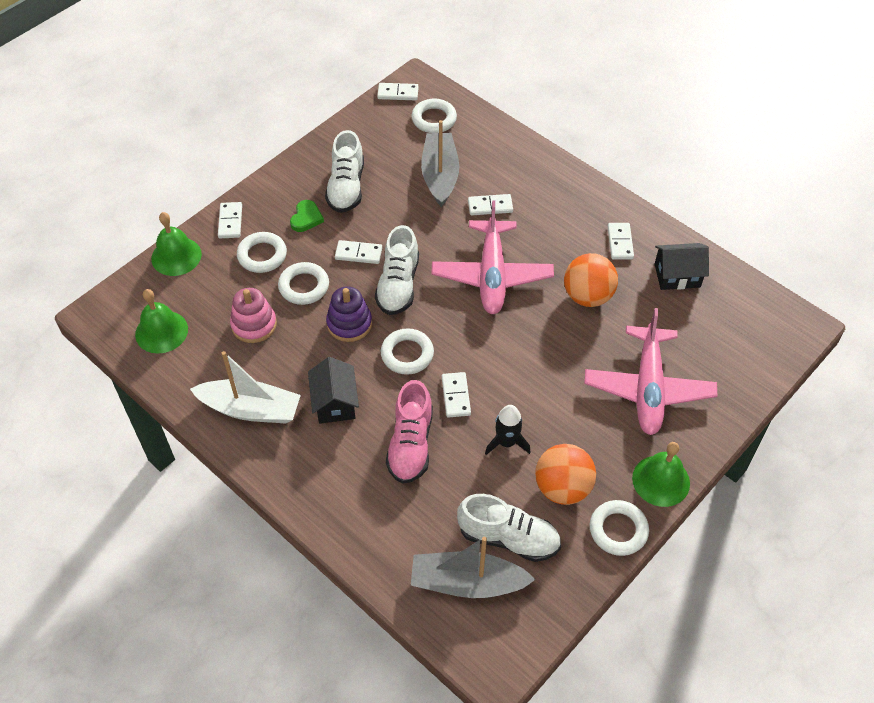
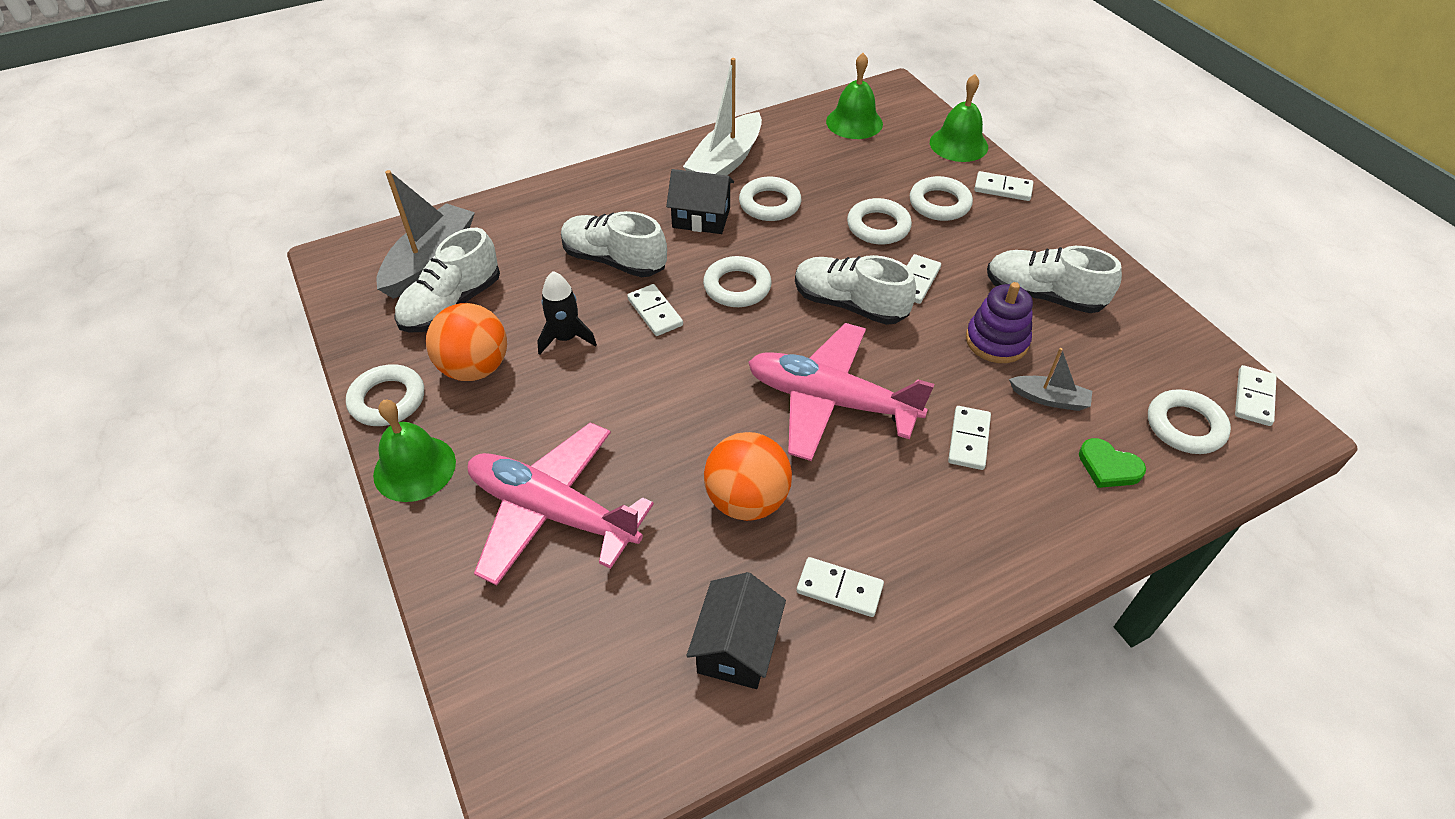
camera: 110 degrees right, 5 degrees down
pink stacking toy [230,288,277,343] -> none
green heart [290,200,324,232] -> green heart moved to [1079,438,1146,488]
purple stacking toy [326,286,372,342] -> purple stacking toy moved to [966,282,1033,363]
pink shoe [386,380,433,484] -> white shoe [561,211,667,277]
grey boat [421,120,459,207] -> grey boat [1009,348,1092,411], size x0.53
white domino [442,372,471,418] -> white domino turned 45 degrees clockwise [627,284,683,336]
none -> white ring [739,177,802,221]

